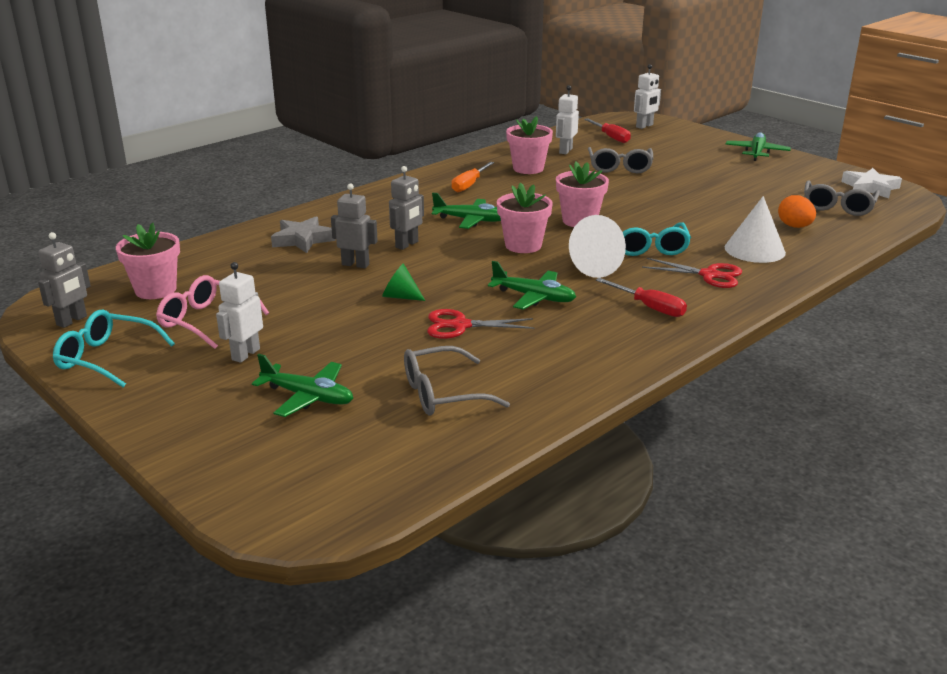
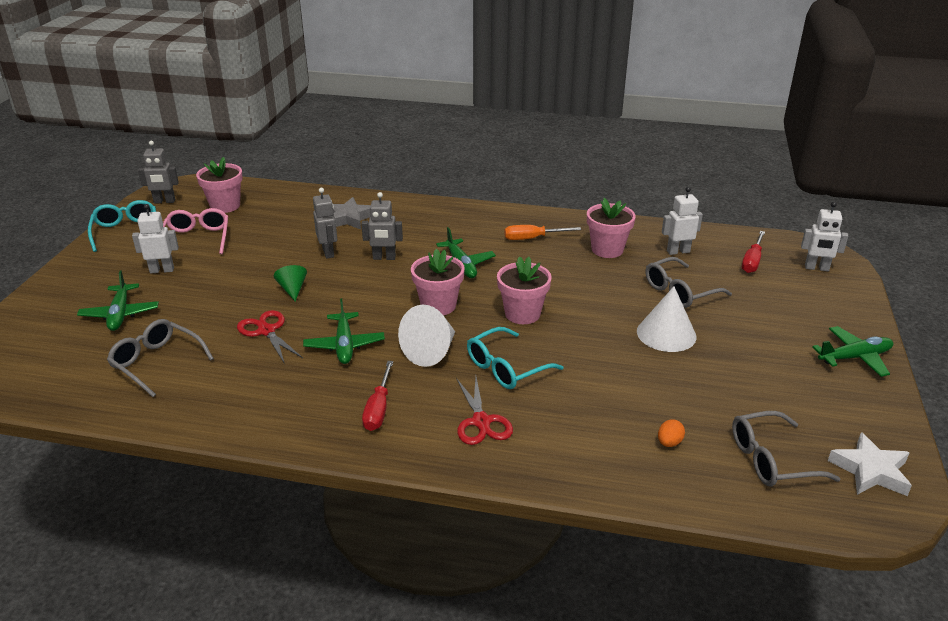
camera: 55 degrees right, 5 degrees up
white cone [725,196,786,263] -> white cone moved to [637,286,697,352]
orange egg [778,195,816,228] -> orange egg [658,420,685,447], size x0.65

